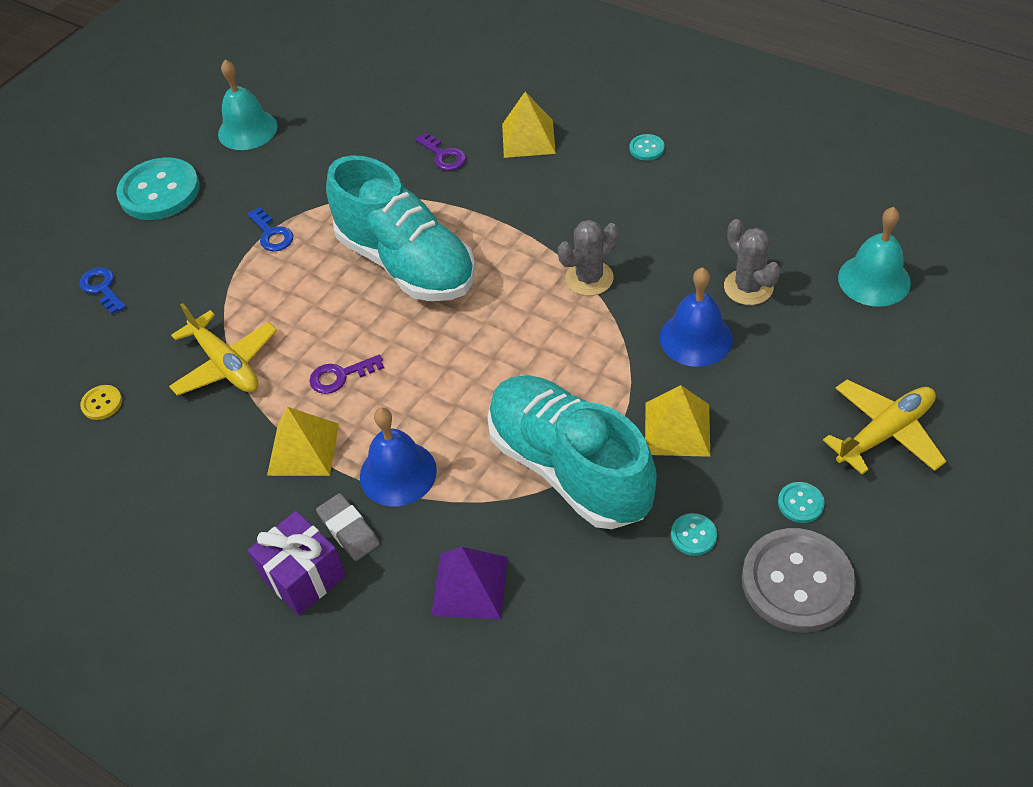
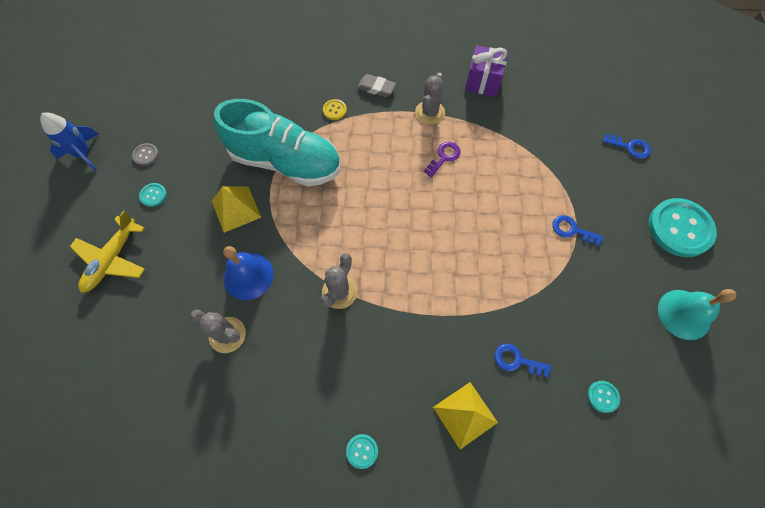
camera: 145 degrees right, 15 degrees up
yellow button [80,385,122,420] -> yellow button moved to [323,99,347,120]
yellow plane [169,303,277,396] -> none
purple gift [248,511,346,615] -> purple gift moved to [465,45,508,97]
yellow pyramid [267,407,339,476] -> grey cactus [415,73,445,125]
turquoise shoe [326,155,475,301] -> none
blue bell [360,408,437,506] -> none
purple key [415,132,466,171] -> blue key [495,343,552,378]
purple pyramid [431,547,508,619] -> none
turquoise button [671,513,717,556] -> turquoise button moved to [587,381,620,413]
grey button [742,528,856,632] -> grey button [132,143,159,166], size x0.43
turquoise bell [838,207,911,307] -> none
none -> blue rocket [40,113,99,171]

